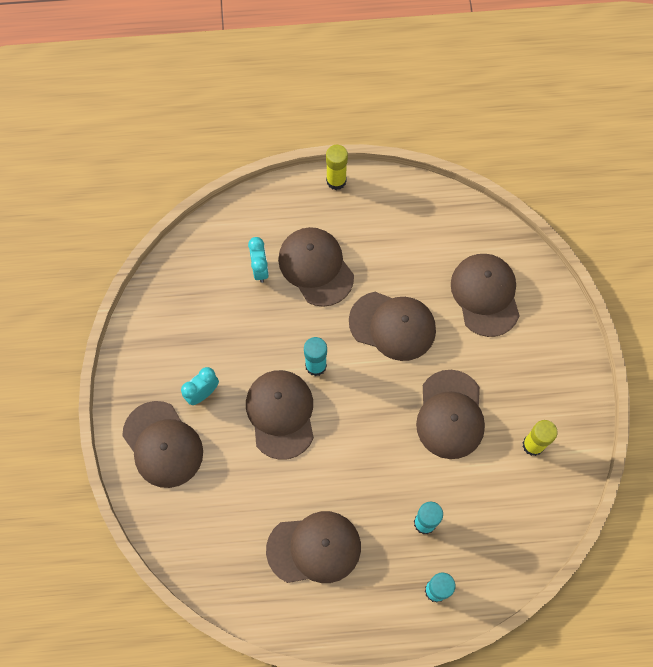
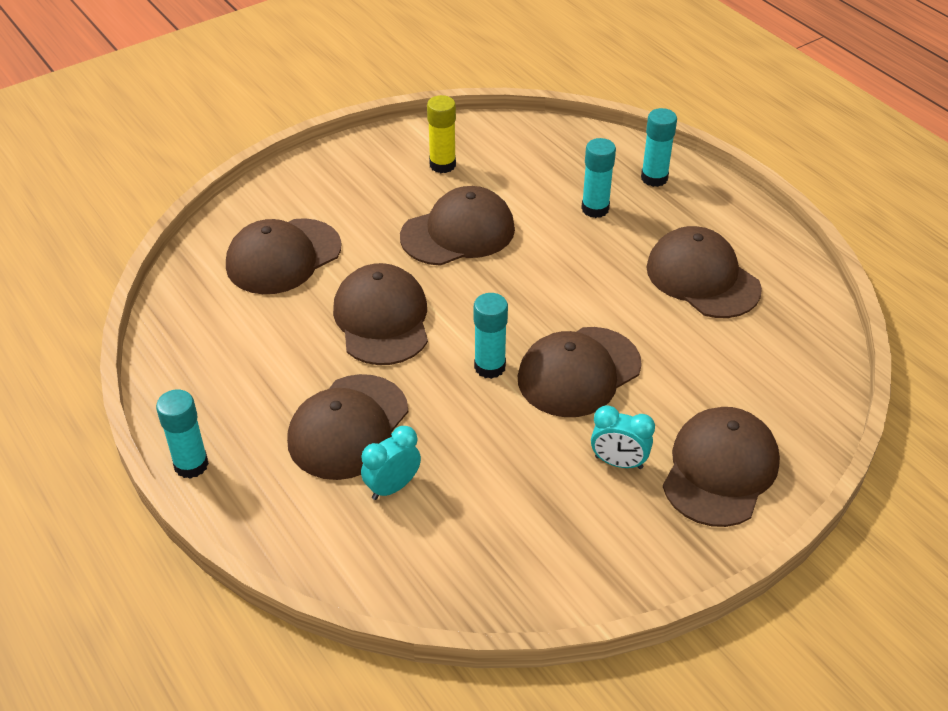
camera: 120 degrees left, 25 degrees down
yellow glue stick [326,145,348,190] -> turquoise glue stick [156,390,209,479]

